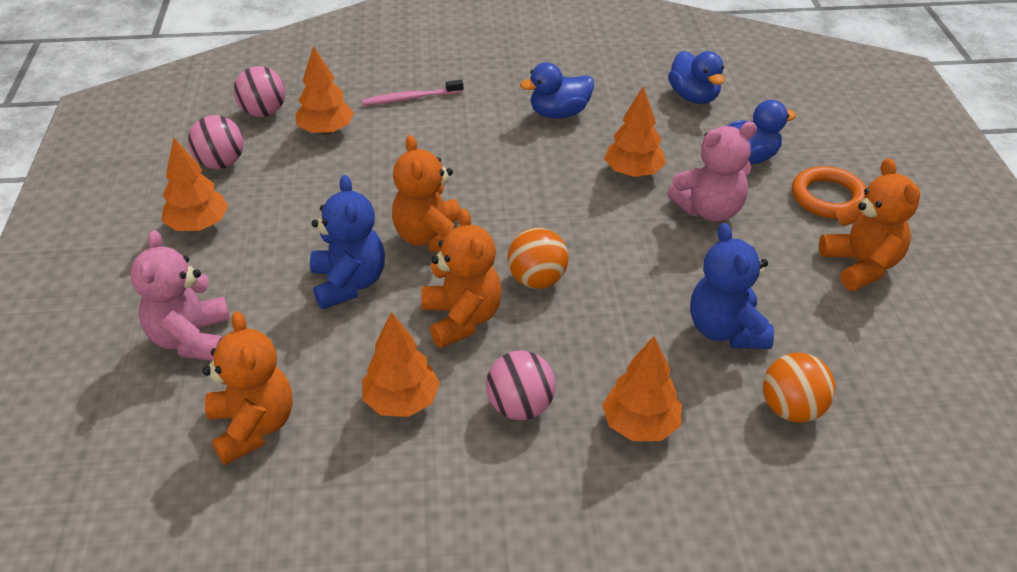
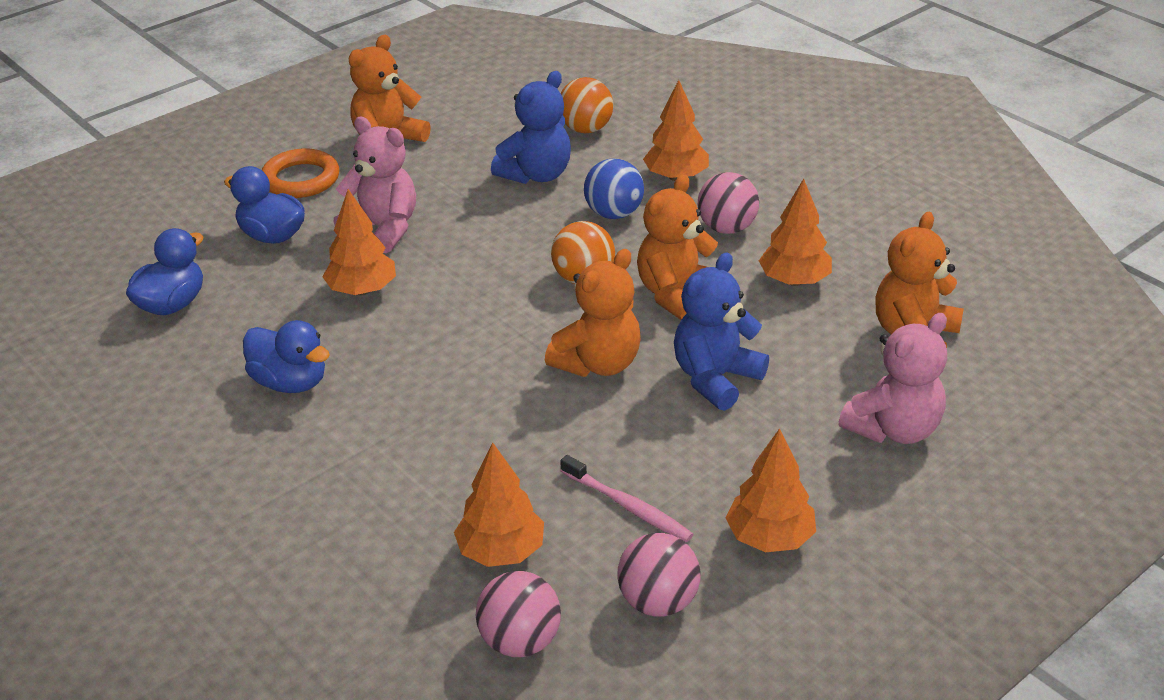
camera: 125 degrees left, 5 degrees down
pink toothbrush [362,80,463,106] -> pink toothbrush moved to [560,455,694,542]
none -> blue ball [584,158,644,219]

